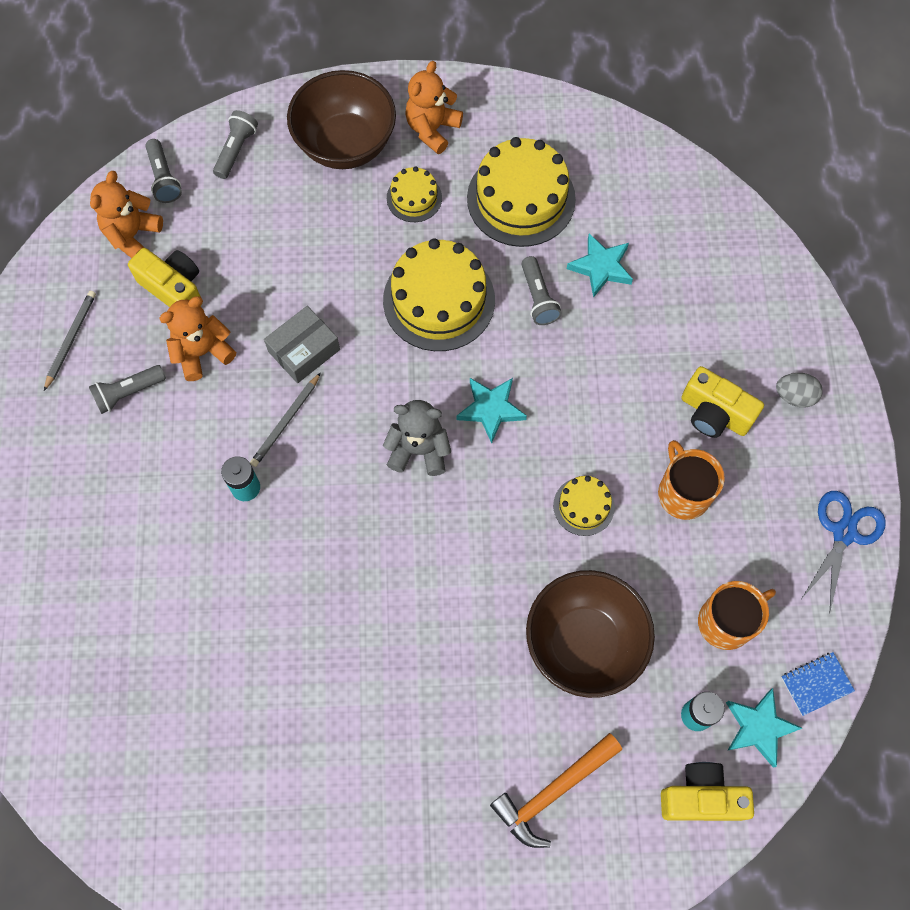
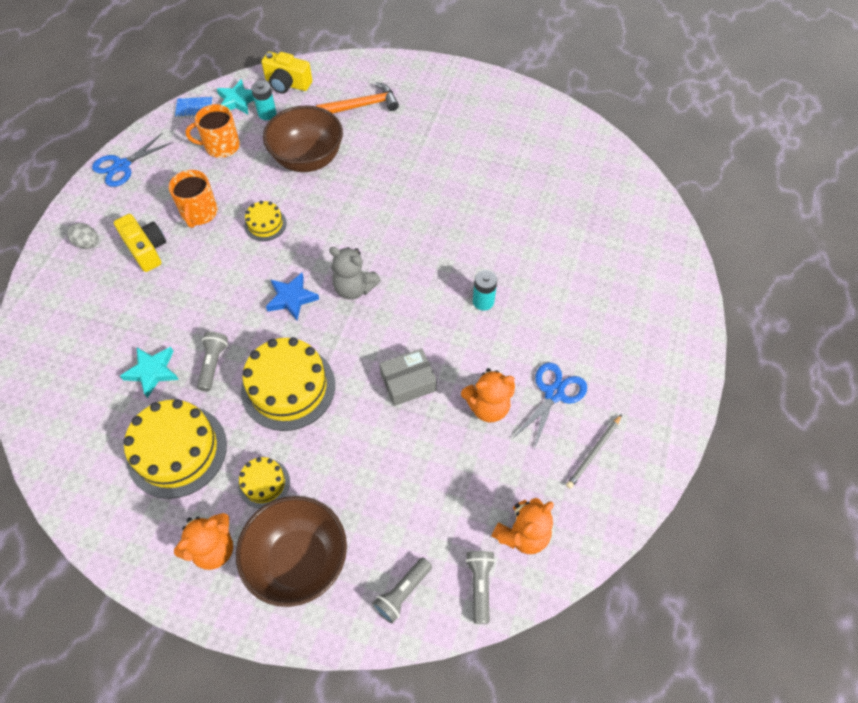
camera: 160 degrees left, 10 degrees down
grey flashlight [89,365,166,414] -> blue scissors [512,362,587,450]
yellow camera [128,248,203,307] -> none
grey pencil [250,372,321,467] -> none
turquoise star [457,378,527,444] -> blue star [266,273,319,320]

